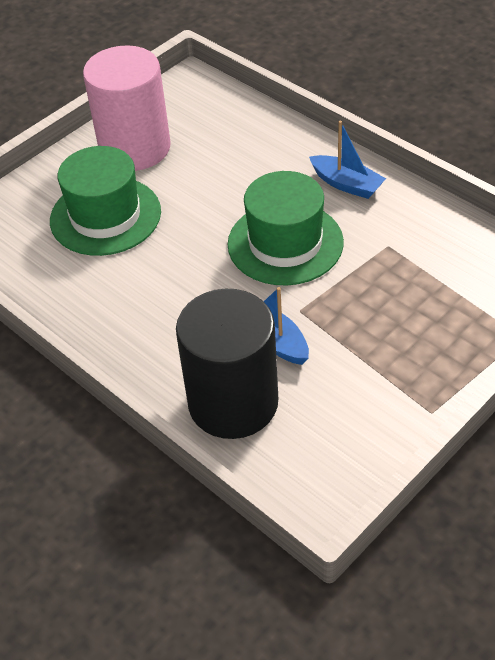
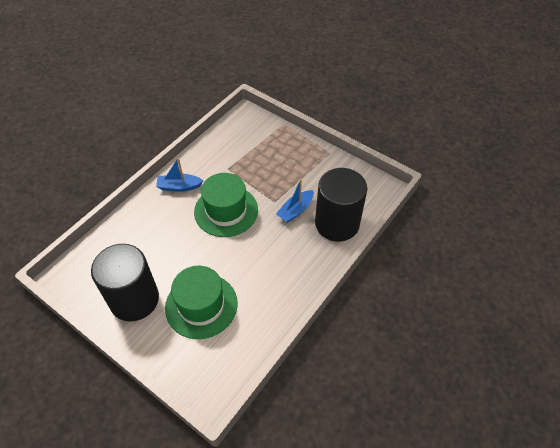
camera: 100 degrees left, 5 degrees up
pink cylinder [83,45,171,171] -> black cylinder [91,244,159,321]
blue boat [309,121,386,199] -> blue boat turned 120 degrees counterclockwise [156,158,203,192]

